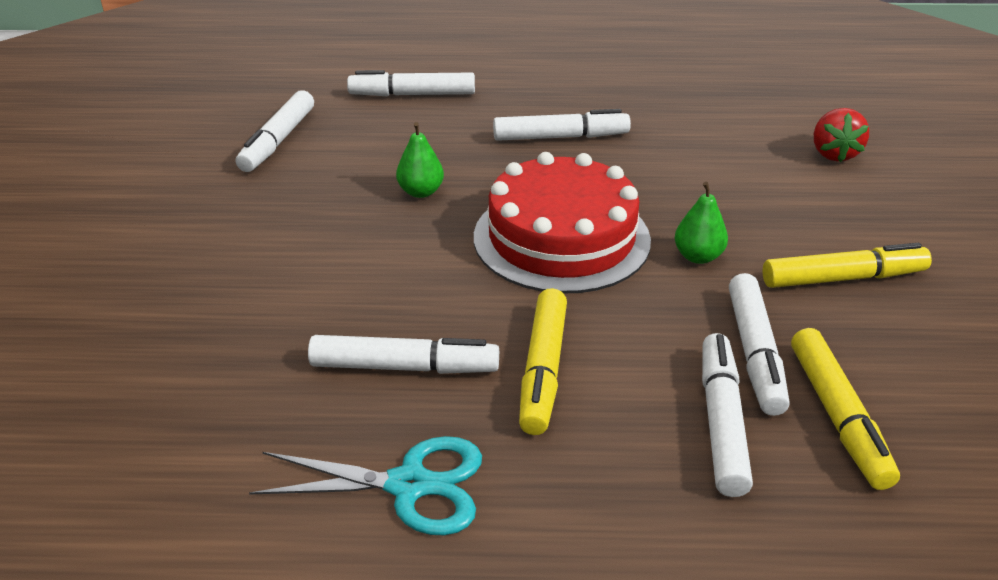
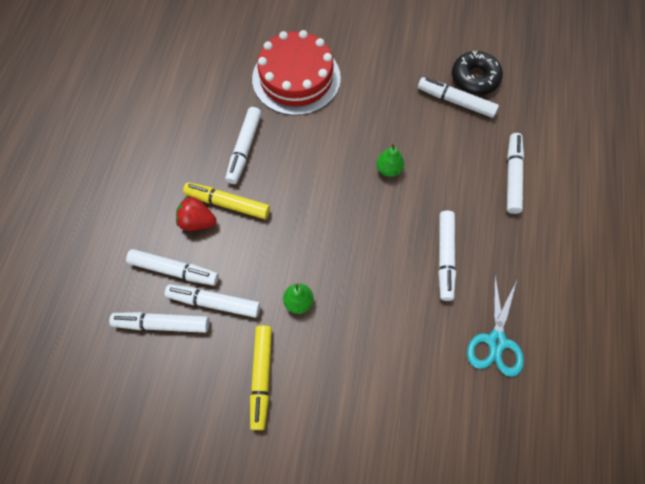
camera: 100 degrees right, 30 degrees up
turquoise scissors [249,436,482,535] -> turquoise scissors moved to [467,276,524,377]
red cake [474,152,651,293] -> red cake moved to [252,30,341,116]
yellow marker [791,328,900,490] -> white marker [109,312,209,333]
red strawberry [814,108,869,162] -> red strawberry moved to [176,197,216,231]
none -> black donut [452,51,503,95]

